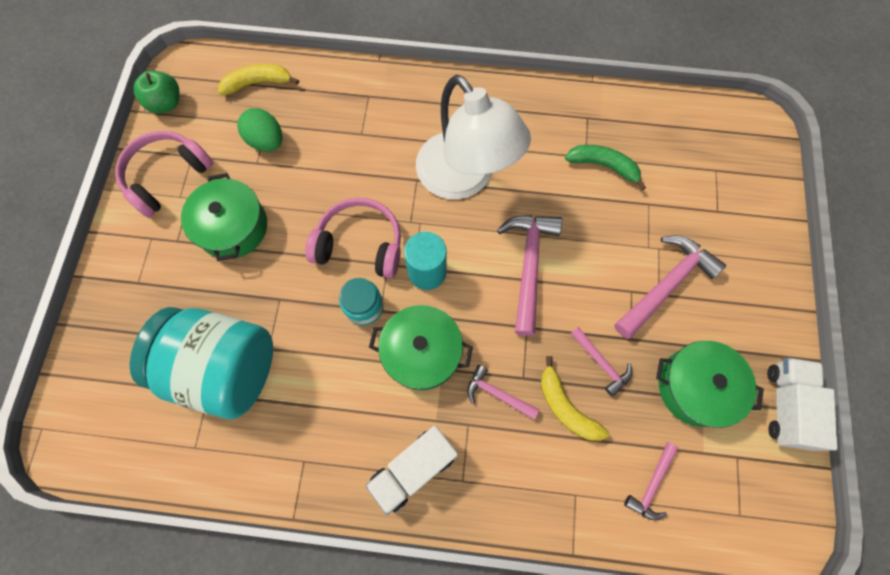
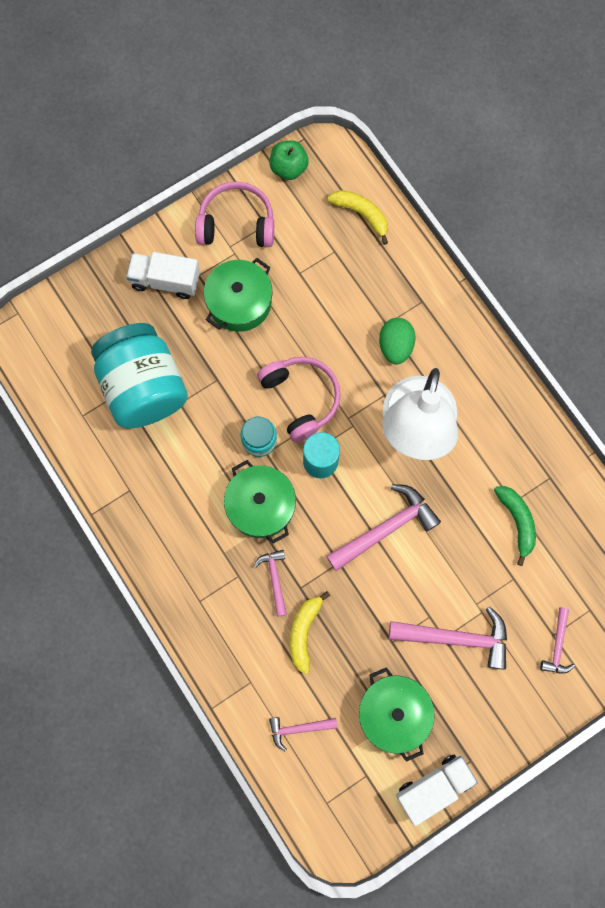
camera: 50 degrees right, 5 degrees up
green egg [237,108,283,152] -> green egg moved to [379,318,415,365]
white truck [365,425,458,515] -> white truck moved to [126,252,200,299]
pink hammer [571,327,632,397] -> pink hammer moved to [540,607,575,673]

